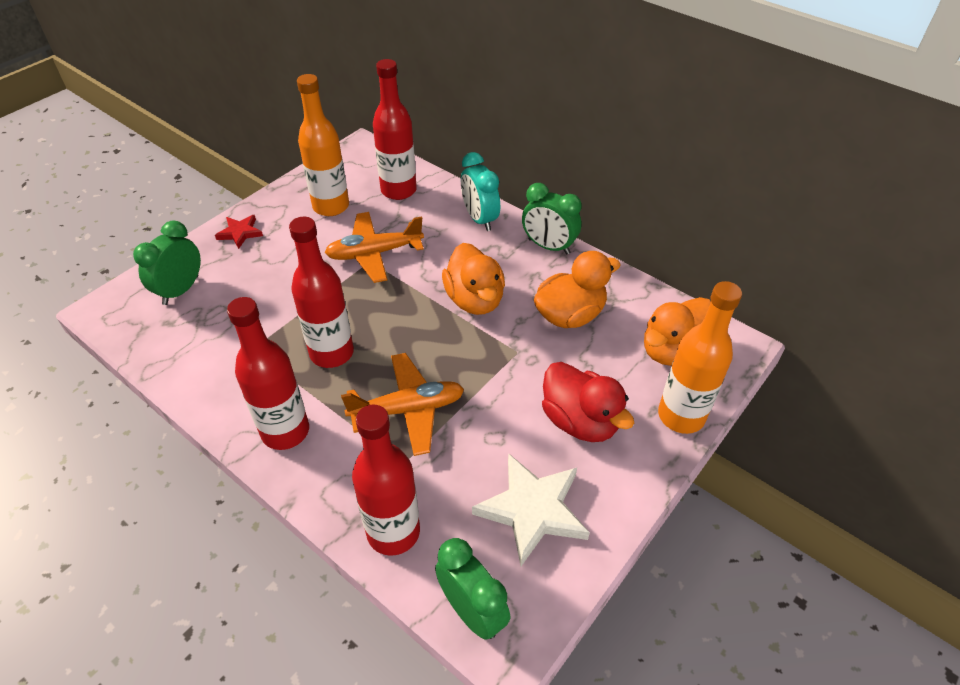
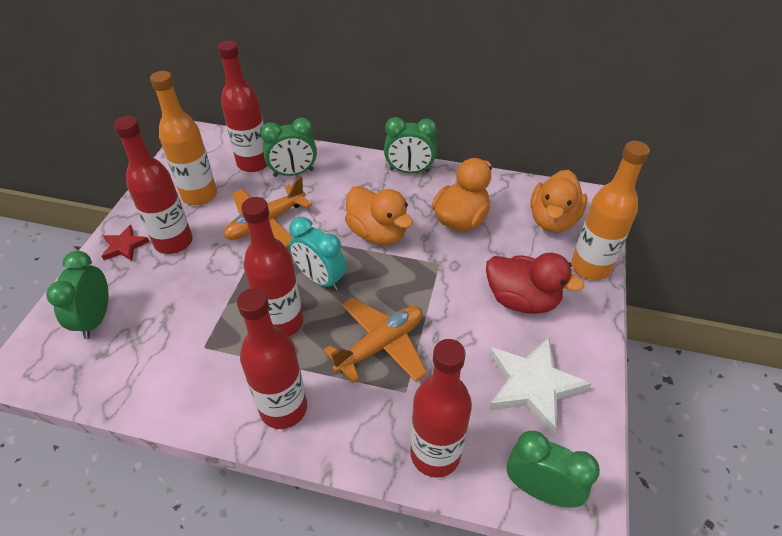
camera: 25 degrees left, 0 degrees up
turquoise clock [461,152,500,231] -> turquoise clock moved to [289,217,346,291]
none -> red bottle [114,116,193,254]
none -> green clock [260,118,317,177]

